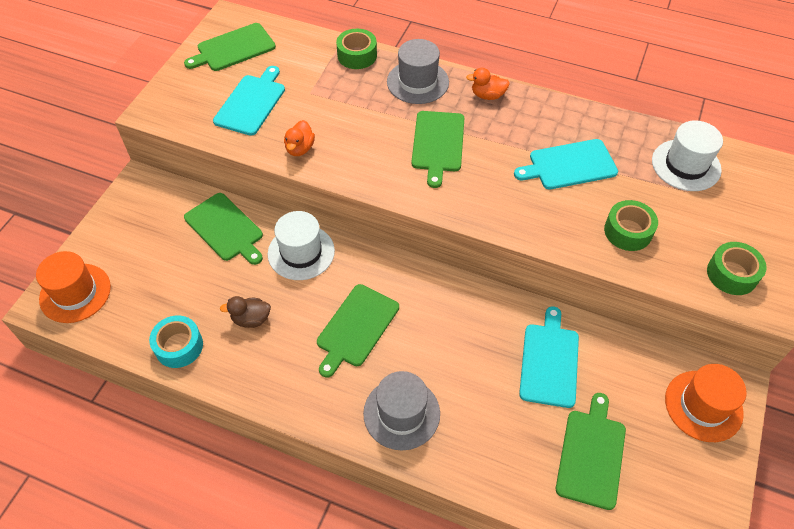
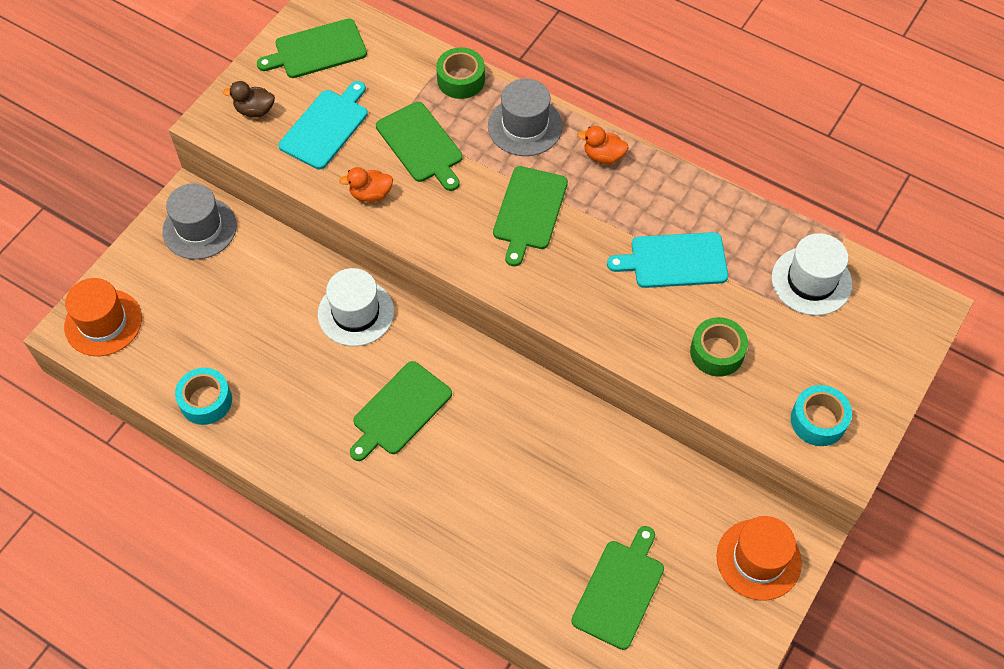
camera: 10 degrees right, 5 degrees up
green cutting board [184,193,263,265] -> green cutting board moved to [376,102,463,191]
brown duck [220,296,271,328] -> brown duck moved to [223,81,275,117]
orange duck [284,120,315,156] -> orange duck turned 60 degrees clockwise [339,167,393,202]
grey hat [363,371,440,450] -> grey hat moved to [162,183,237,260]
turquoise cutting board [519,306,579,408] -> none
green tape [707,242,767,295] -> turquoise tape [791,385,852,446]

